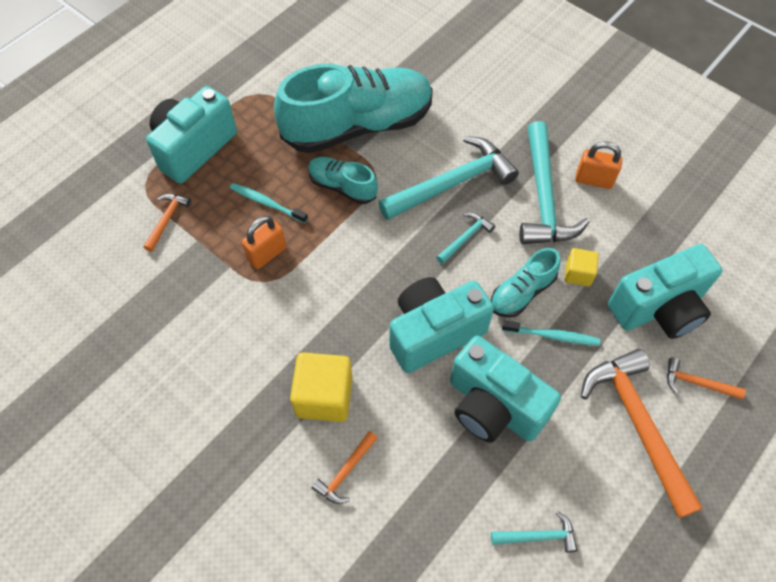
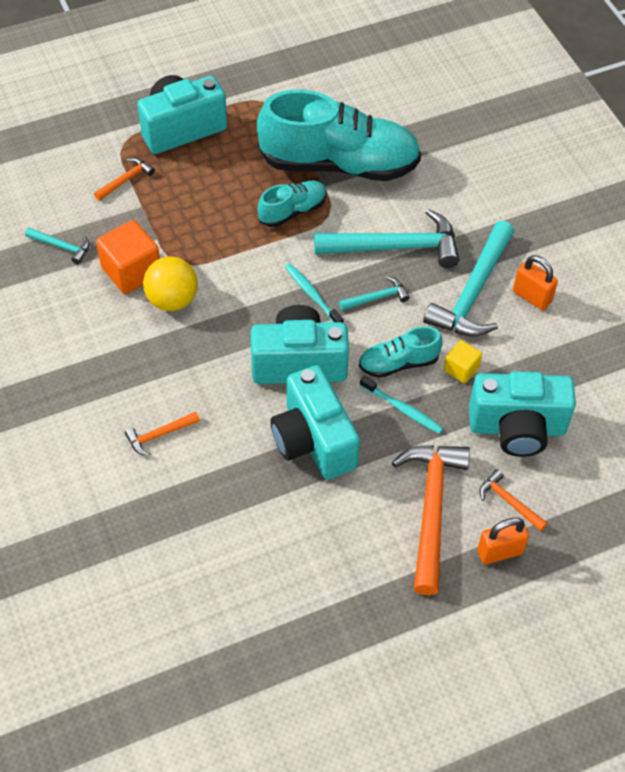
camera: 25 degrees right, 5 degrees down
turquoise toothbrush [230,183,308,223] -> turquoise toothbrush moved to [285,264,344,323]
orange padlock [242,216,286,269] -> orange padlock moved to [477,517,529,564]
yellow cube [290,352,352,422] -> none
turquoise shoe [308,157,378,204] -> turquoise shoe turned 90 degrees clockwise [258,181,327,227]
turquoise hammer [491,511,578,553] -> turquoise hammer moved to [25,227,89,264]
none -> orange cube [96,220,160,294]
none -> yellow ball [143,257,198,311]

